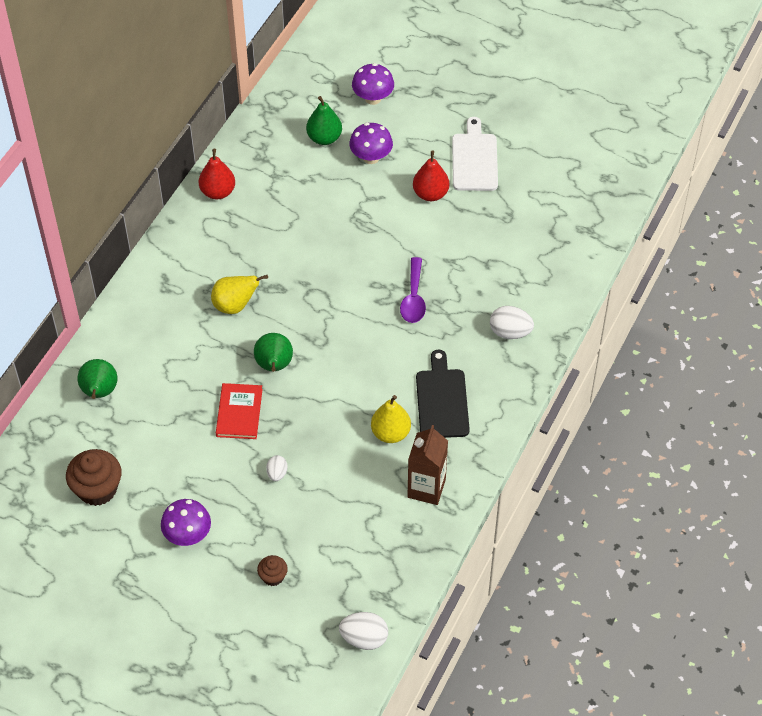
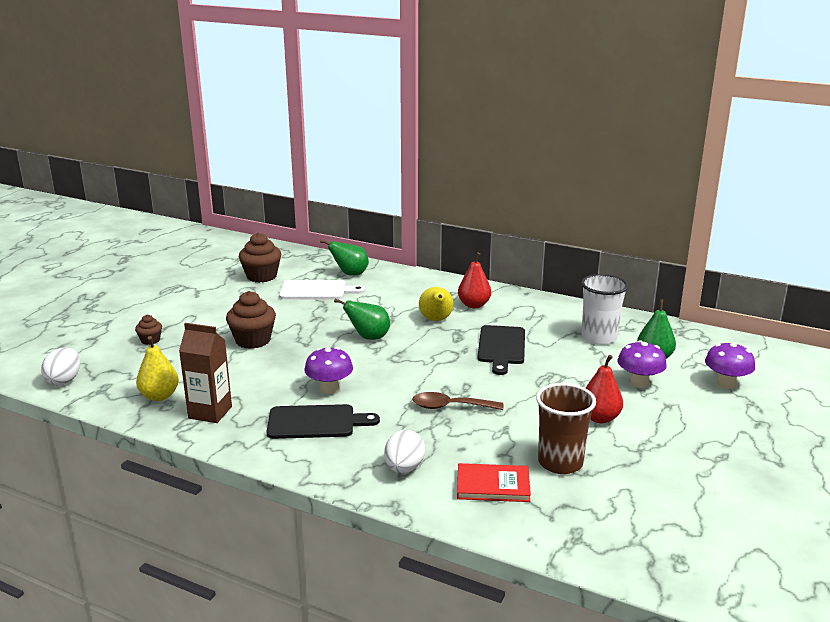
camera: 90 degrees right, 30 degrees down
purple mushroom [161,499,211,546] -> purple mushroom moved to [304,347,353,394]
red pear [199,149,235,199] -> red pear moved to [458,252,491,308]
red book [216,383,263,439] -> red book moved to [457,463,531,502]
white egg [266,455,288,481] -> brown cupcake [226,291,276,349]
yellow pear [371,395,411,443] -> yellow pear moved to [136,336,179,401]
purple spoon [400,257,426,323] -> brown spoon [412,392,503,410]
white cutting board [452,117,498,191] -> white cutting board moved to [279,280,365,300]
none -> black cutting board [477,325,525,375]
none -> brown cup [536,383,596,474]
none -> white cup [581,274,629,345]

